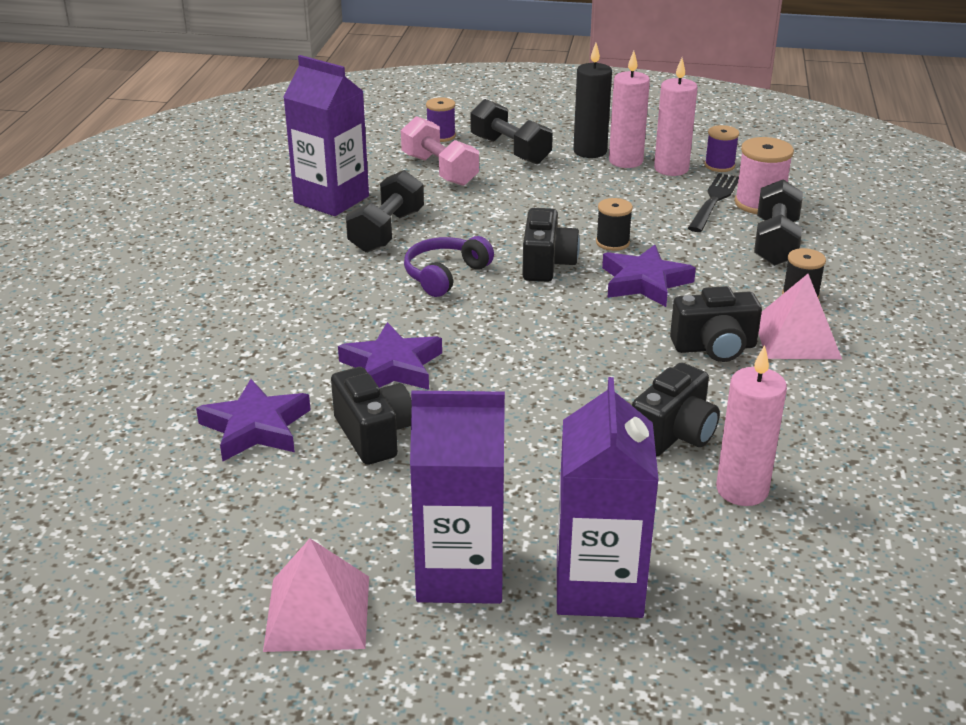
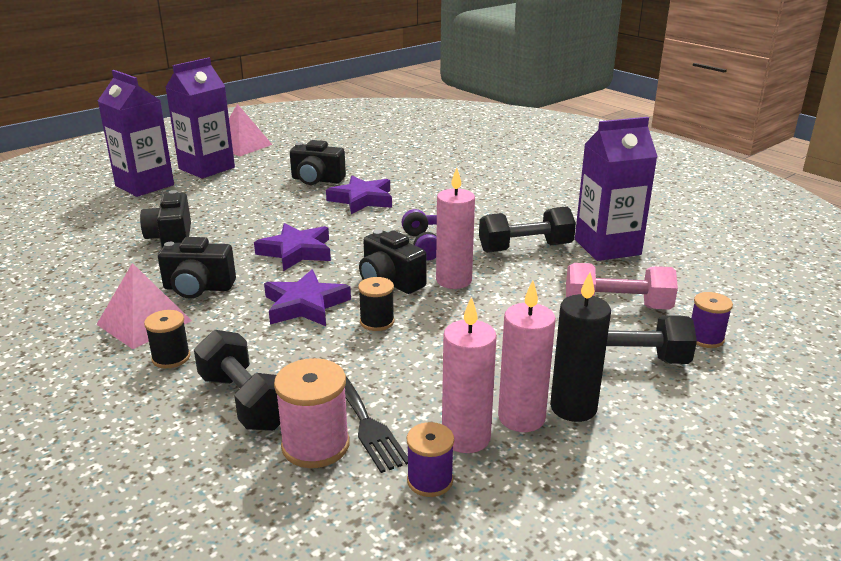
camera: 130 degrees right, 5 degrees down
purple star [196,379,311,462] -> purple star moved to [254,223,331,271]
black dumbbell [346,170,424,253] -> black dumbbell turned 75 degrees counterclockwise [479,206,576,253]
black camera [670,286,762,362] -> black camera turned 120 degrees counterclockwise [158,237,236,299]
pink candle [716,345,787,506] -> pink candle moved to [436,167,475,289]

